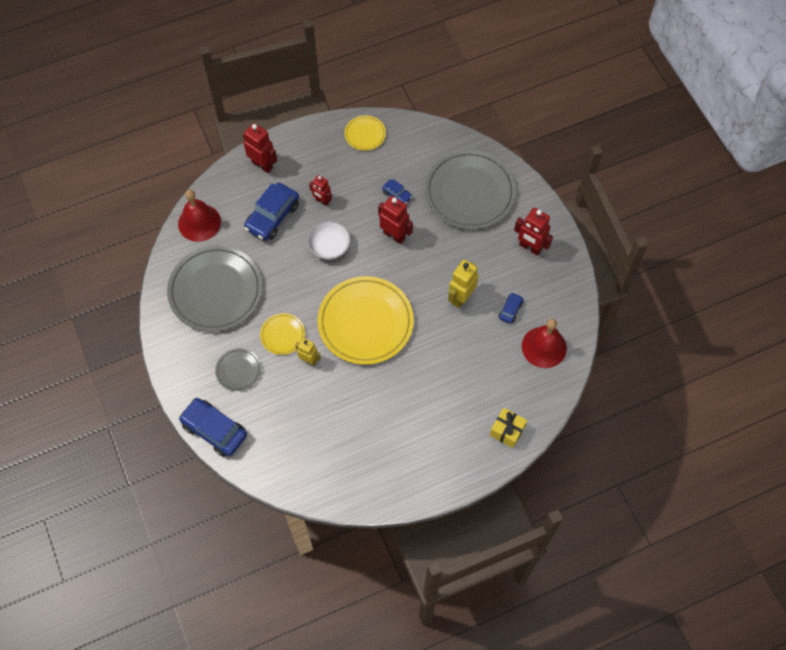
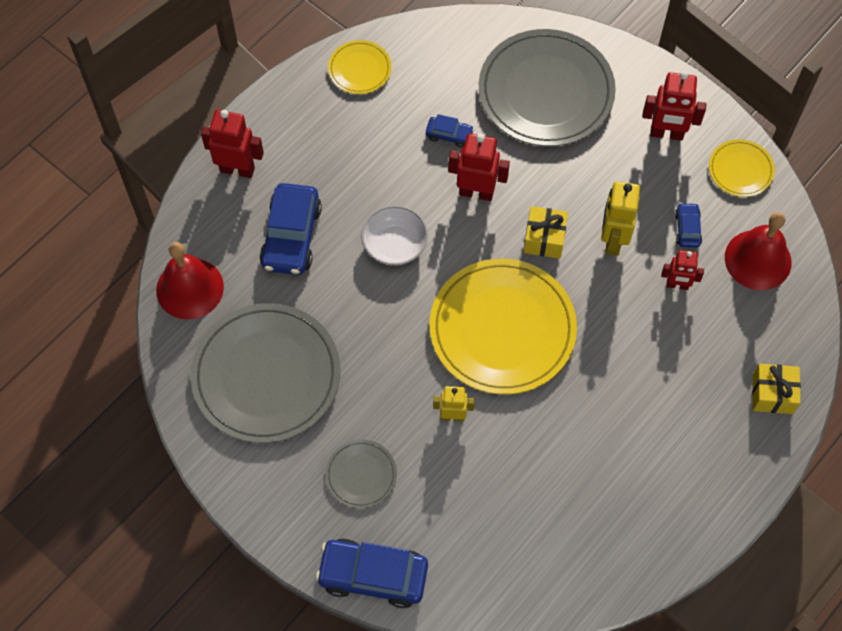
camera: 25 degrees left, 0 degrees up
yellow plate [260,313,305,355] -> yellow plate moved to [709,139,775,197]
red robot [309,175,332,206] -> red robot moved to [661,250,704,290]
none -> yellow gift [524,206,568,259]

